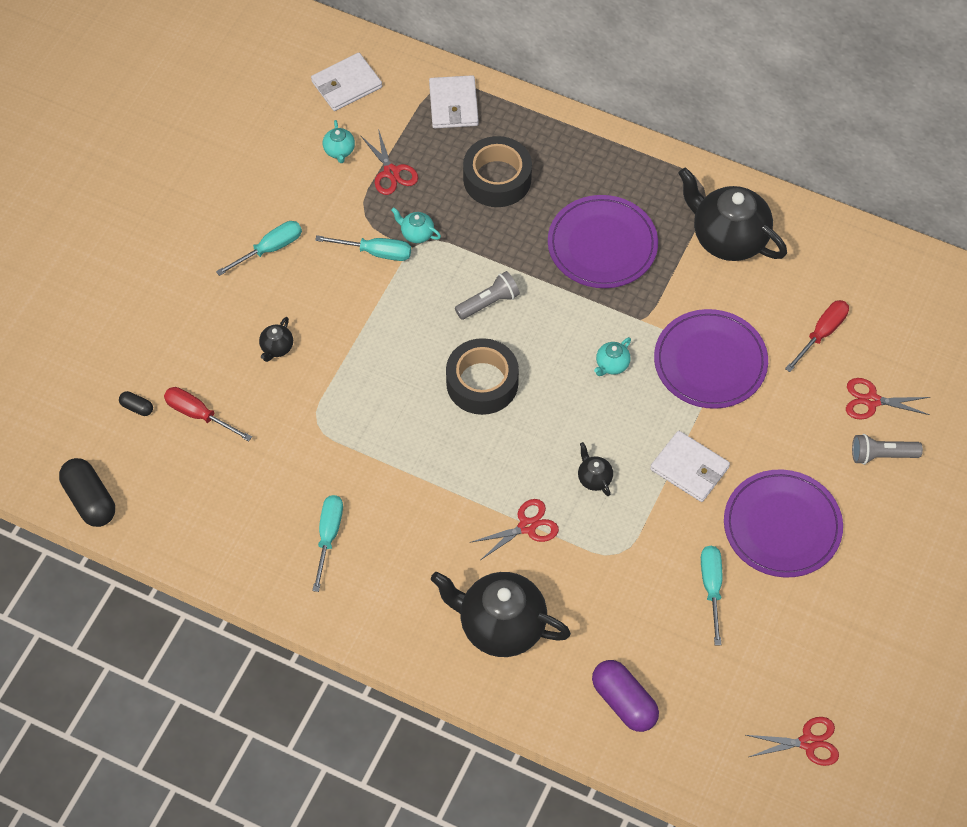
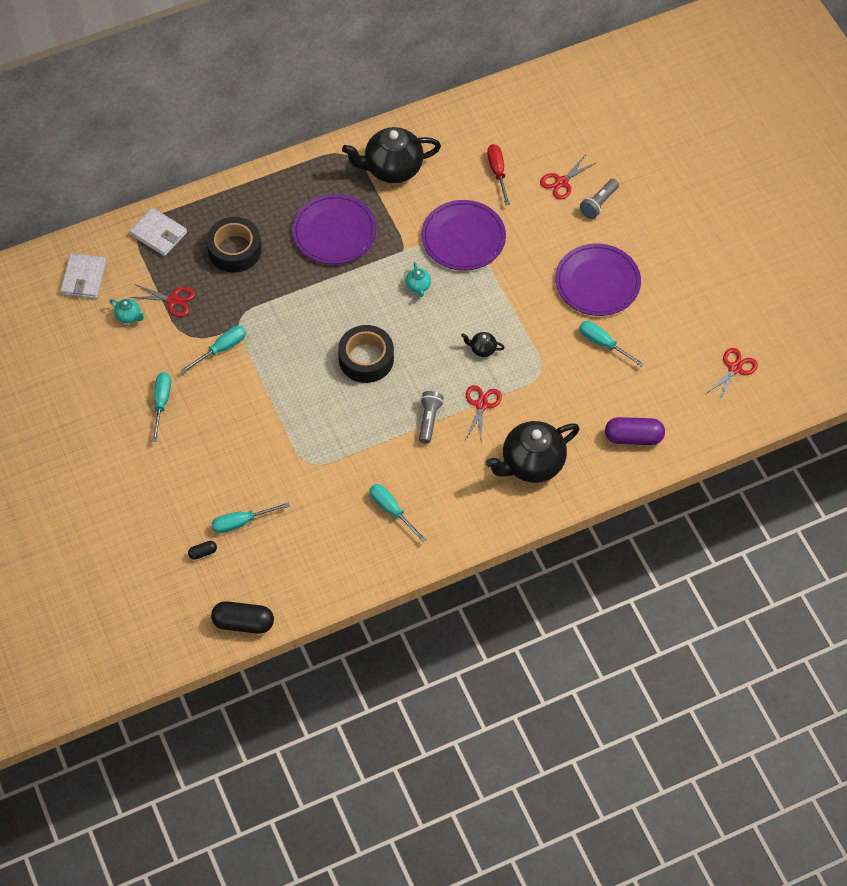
camera: 50 degrees left, 0 degrees up
red screwdriver [164,387,252,441] -> turquoise screwdriver [212,502,290,534]
black teapot [259,317,293,362] -> none
turquoise teapot [391,207,441,243] -> none
grey flashlight [455,271,520,320] -> grey flashlight moved to [419,391,444,444]
white wallet [650,431,730,502] -> none

